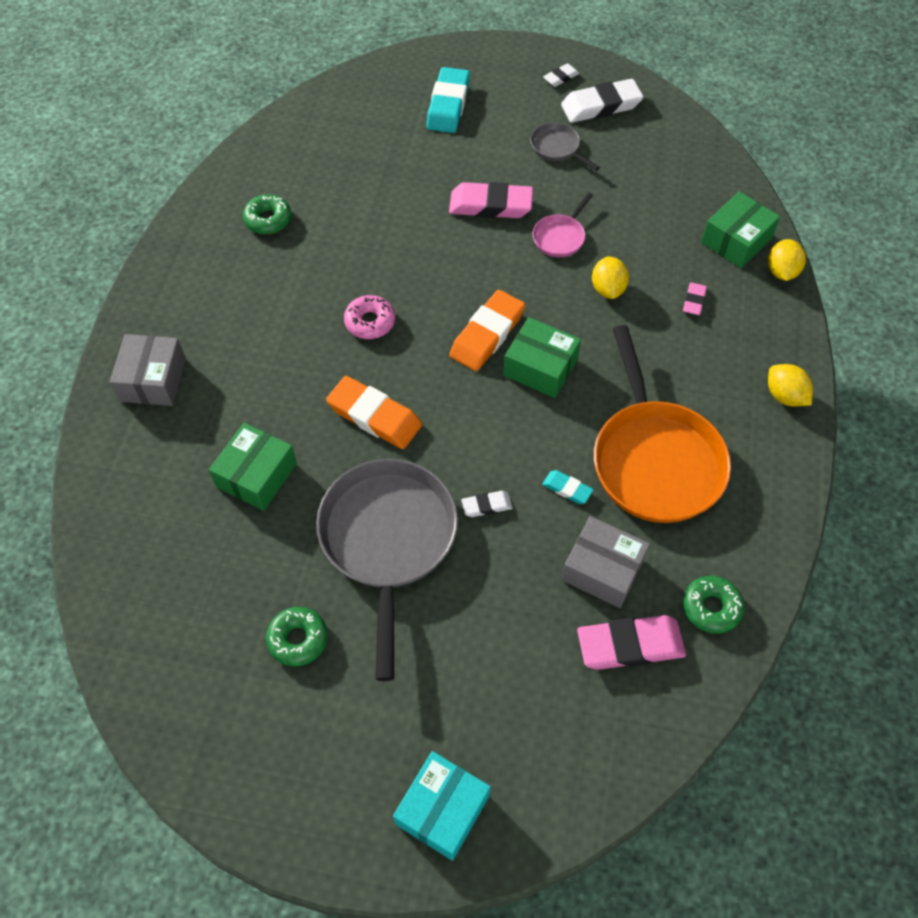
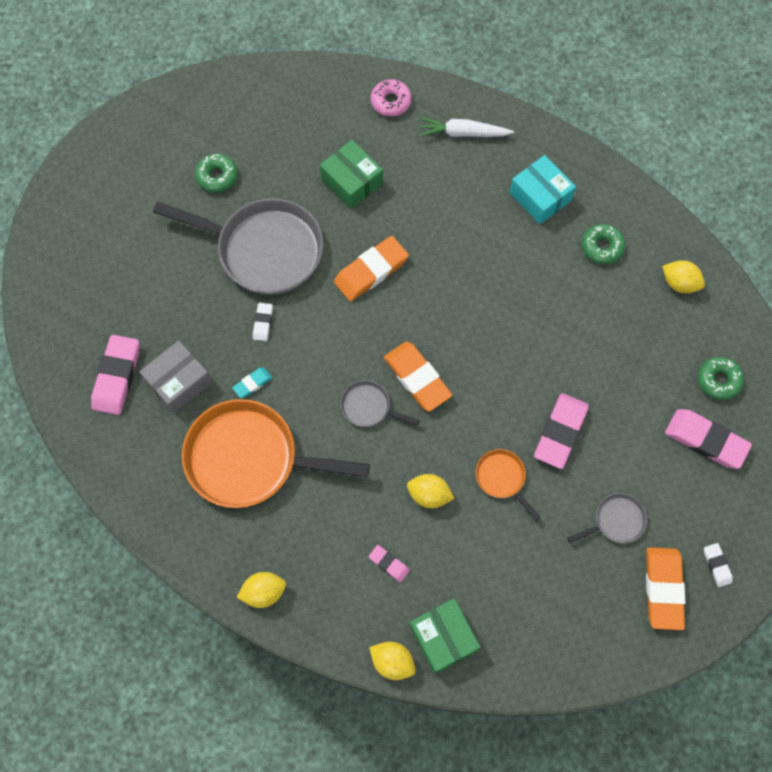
camera: 110 degrees right, 10 degrees up
grey box [110,334,186,406] -> white carrot [420,117,514,137]
pink donut [344,295,395,339] -> pink donut moved to [371,79,412,116]
turquoise box [393,751,491,861] -> turquoise box moved to [509,155,576,224]
turquoise eraser [426,67,470,133] -> pink eraser [665,409,752,469]
green box [503,317,581,398] -> grey pan [340,380,420,427]
pink pan [533,192,593,257] -> orange pan [475,449,540,521]
white eraser [561,79,643,123] -> orange eraser [646,547,685,630]
green donut [683,576,744,634] -> green donut moved to [698,357,744,400]
none -> yellow lemon [662,260,705,293]

